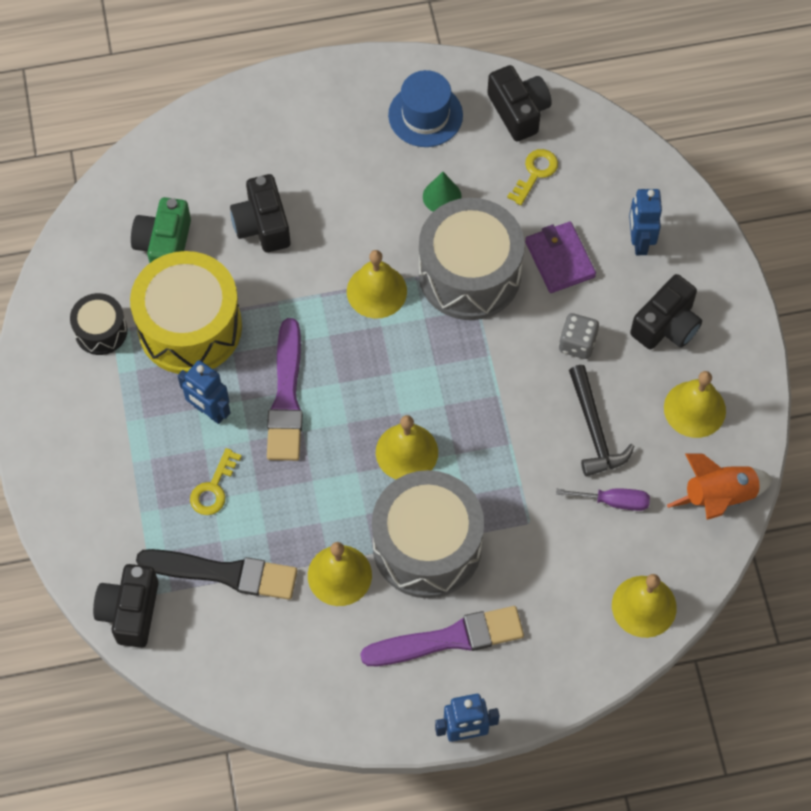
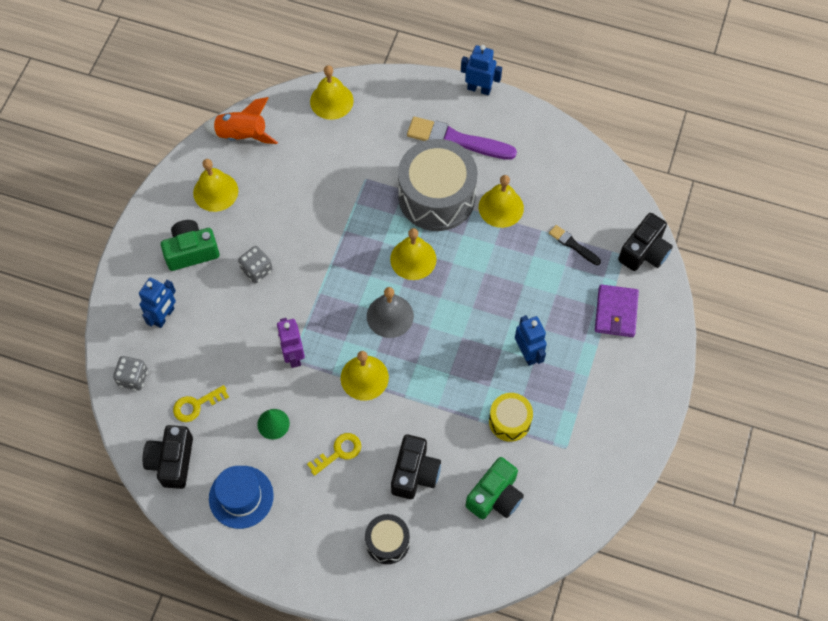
camera: 150 degrees left, 0 degrees up
black drum [70,293,127,355] -> black drum moved to [365,514,410,564]
yellow drum [130,251,242,374] -> yellow drum [489,393,533,442], size x0.50
black brush [136,549,297,600] -> black brush [549,225,601,265], size x0.52
yellow key [190,448,242,515] -> yellow key moved to [307,433,361,476]
purple brush [267,318,303,461] -> none
grey drum [418,198,524,320] -> purple robot [277,318,305,368]
purple wallet [525,222,596,293] -> purple wallet moved to [595,284,639,337]
purple screwdriver [556,488,650,511] -> none
black hammer [569,365,635,476] -> none
black camera [630,274,702,349] -> green camera [161,220,220,271]
none -> grey dice [113,356,148,391]
none -> grey bell [367,287,414,338]

